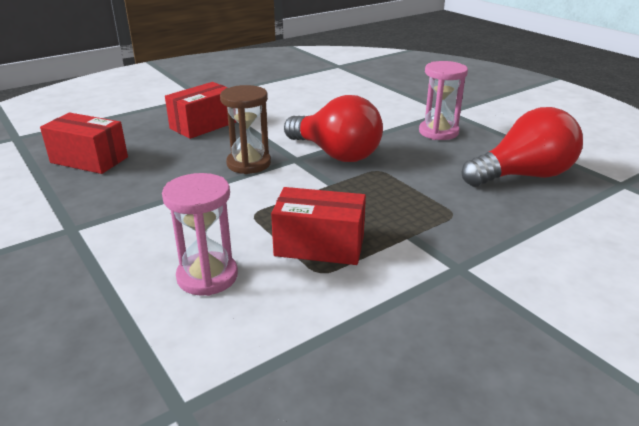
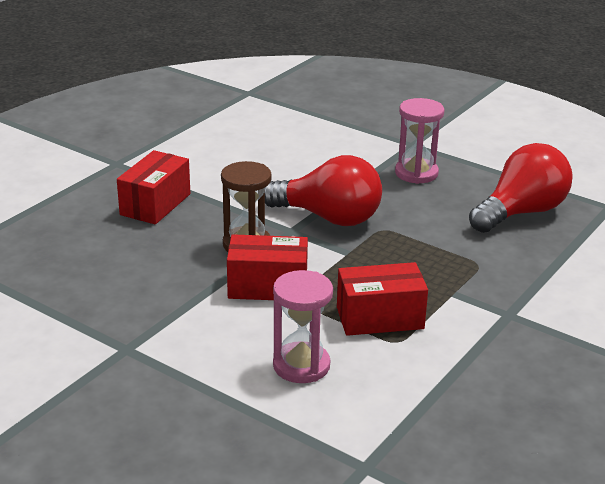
camera: 20 degrees left, 0 degrees up
red box [40,113,128,174] -> red box moved to [227,234,308,300]

